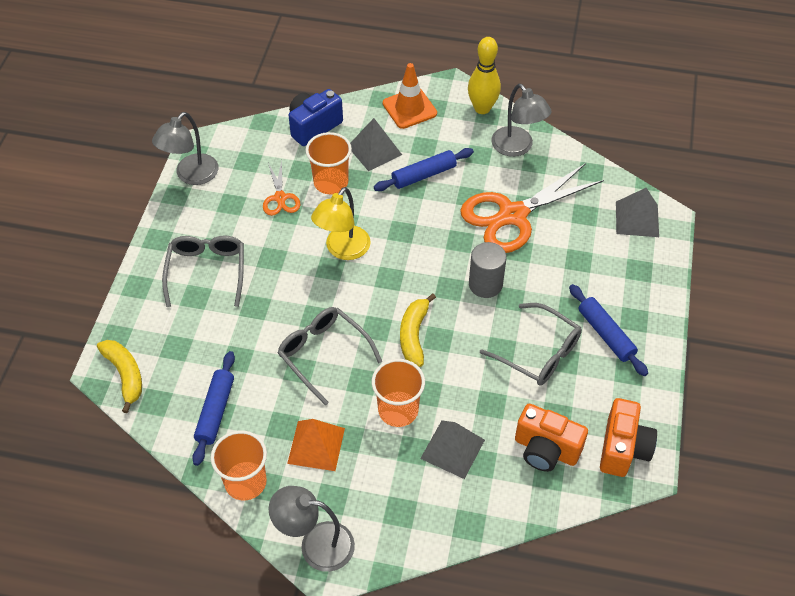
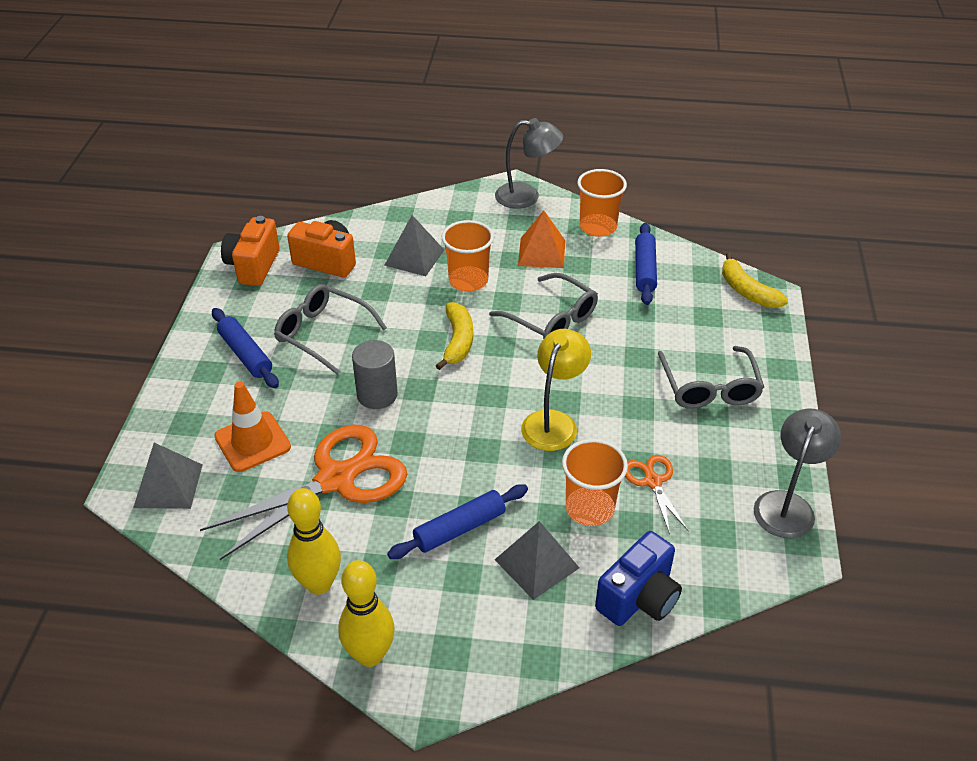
camera: 175 degrees right, 10 degrees down
orange traffic cone [383,63,437,129] -> orange traffic cone moved to [214,382,291,472]
grey lamp [491,84,552,157] -> yellow bowling pin [287,488,341,595]

